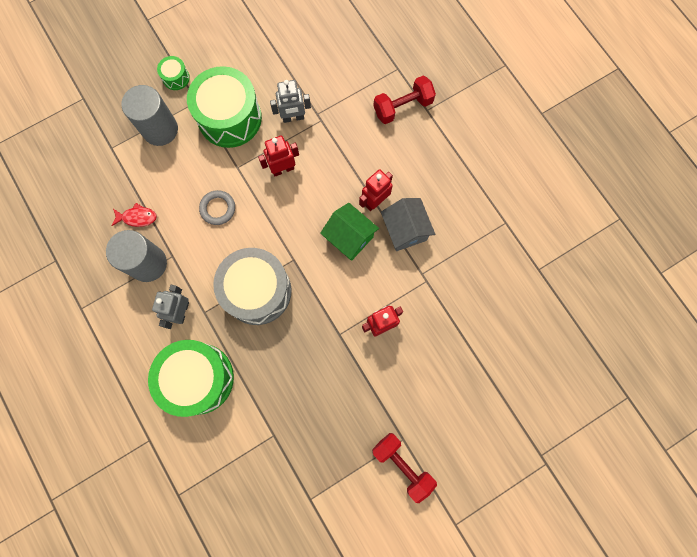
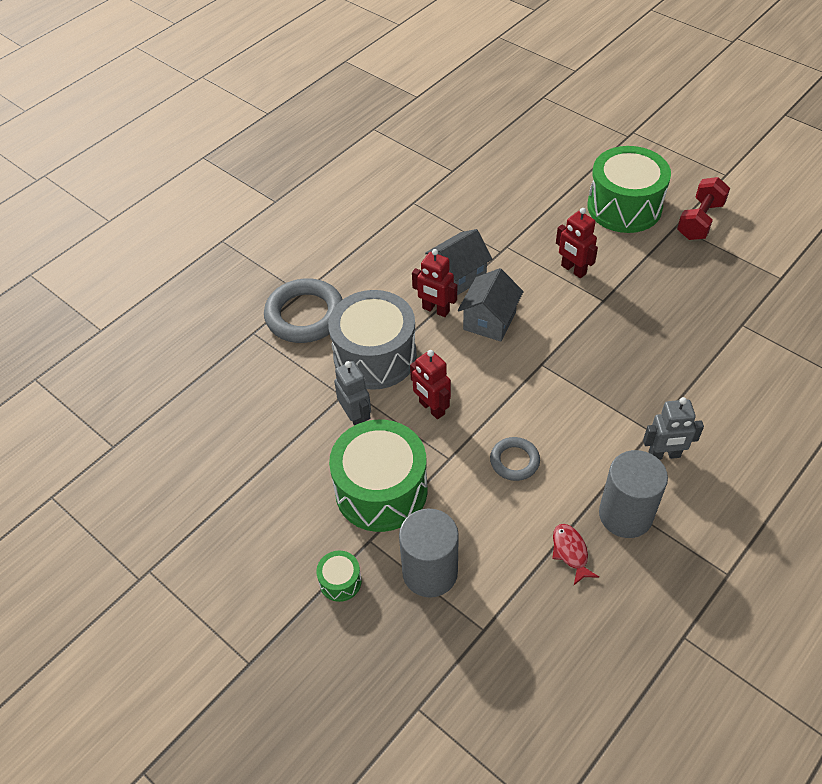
camera: 105 degrees left, 25 degrees down
green drum [148,340,234,417] -> green drum moved to [587,146,671,233]
grey drum [213,248,292,325] -> grey drum moved to [328,290,417,390]
green house [320,203,379,261] -> grey house [458,268,524,342]
red dumbbell [373,76,436,124] -> grey ring [264,278,343,343]

